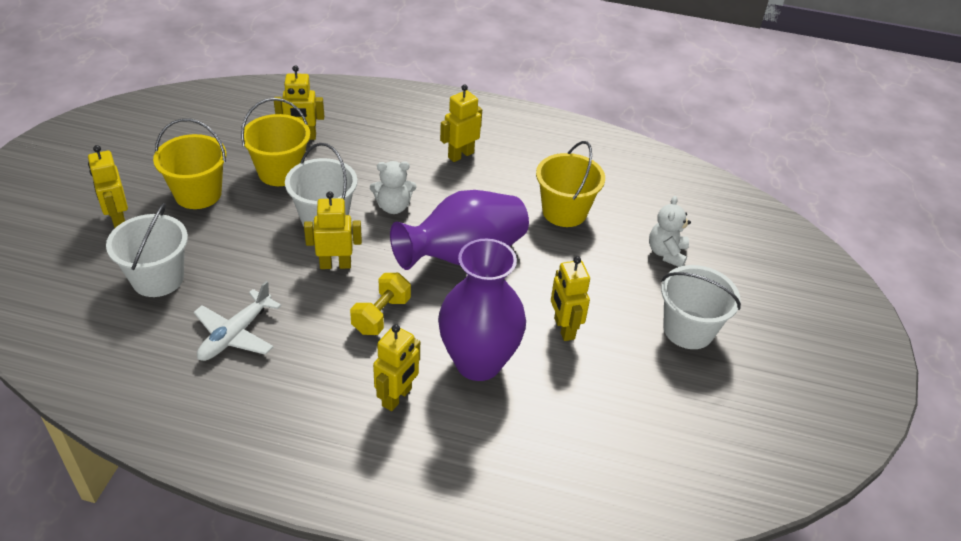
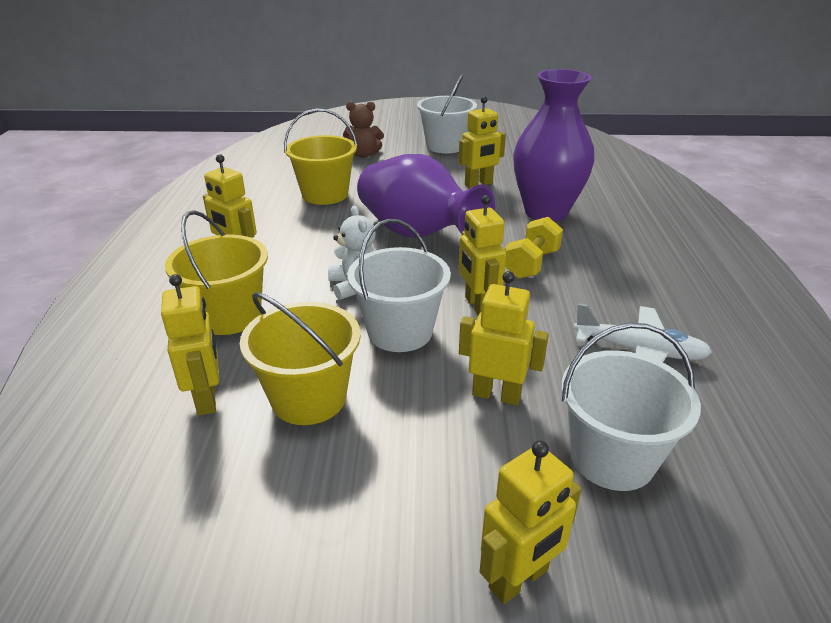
camera: 100 degrees left, 10 degrees down
yellow bucket [153,119,226,209] -> yellow bucket moved to [165,210,268,335]
yellow dumbbell [350,273,411,335] -> yellow dumbbell turned 75 degrees counterclockwise [505,217,563,279]
yellow robot [373,324,420,411] -> yellow robot moved to [459,271,549,405]
white teddy bear [649,196,691,267] -> brown teddy bear [343,101,384,158]

